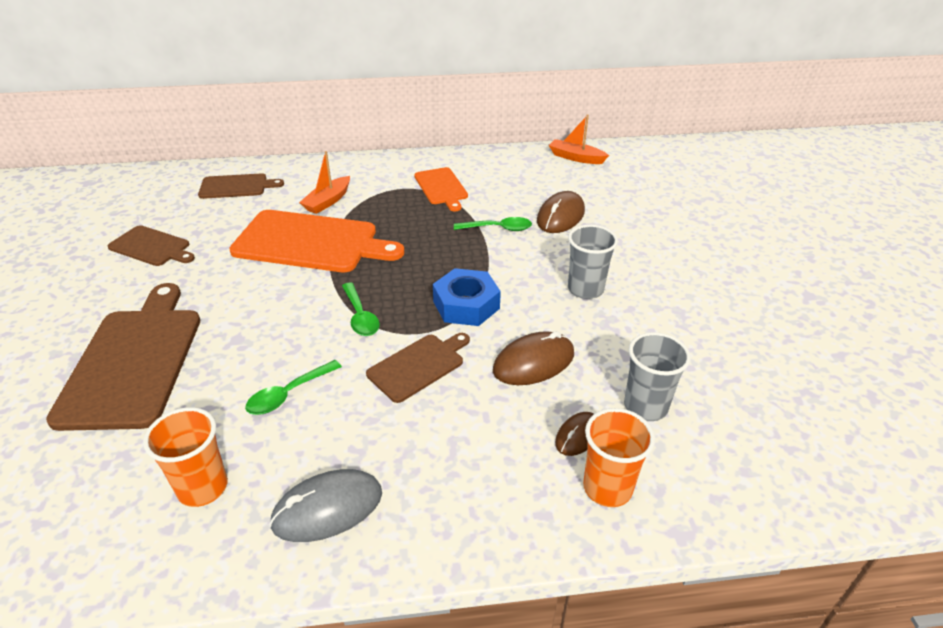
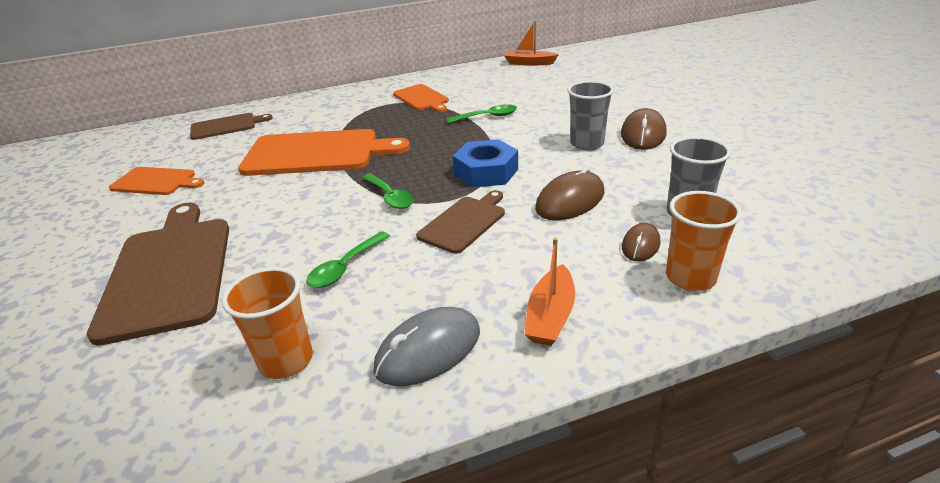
camera: 10 degrees left, 5 degrees down
brown cutting board [108,225,195,266] -> orange cutting board [109,167,204,195]
orange boat [299,151,350,214] -> orange boat moved to [524,238,575,346]
brown mouse [537,191,585,233] -> brown mouse moved to [621,108,667,150]

